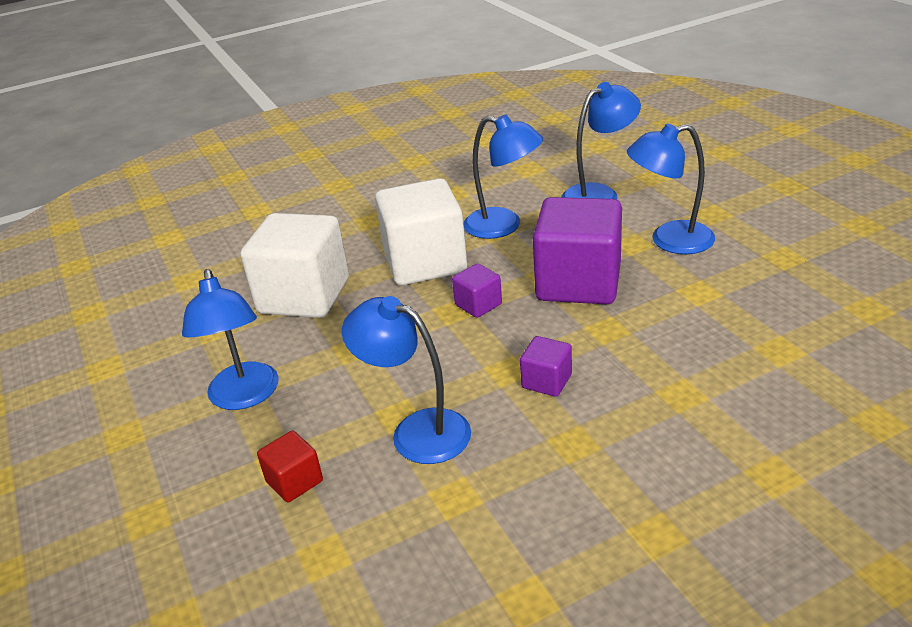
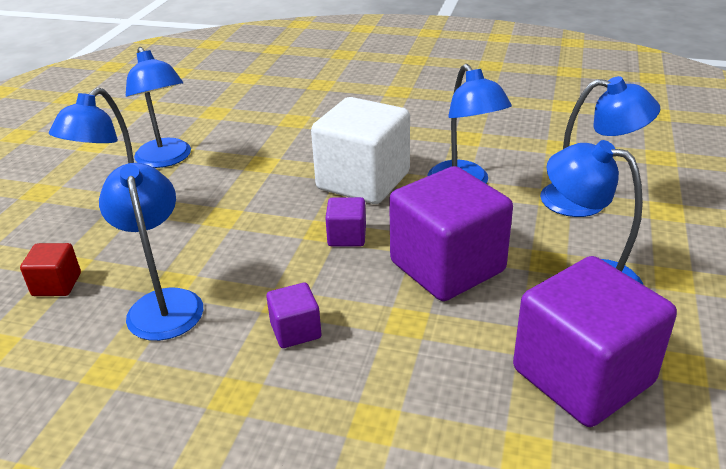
camera: 40 degrees right, 0 degrees up
white cube [241,213,349,318] -> none
none -> blue lamp [126,47,191,168]
none -> purple cube [513,256,677,427]

